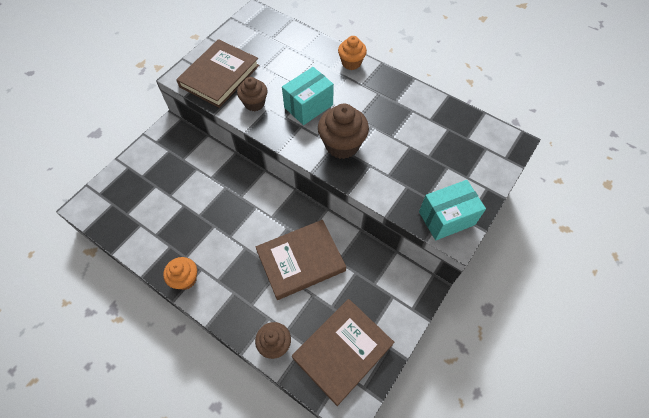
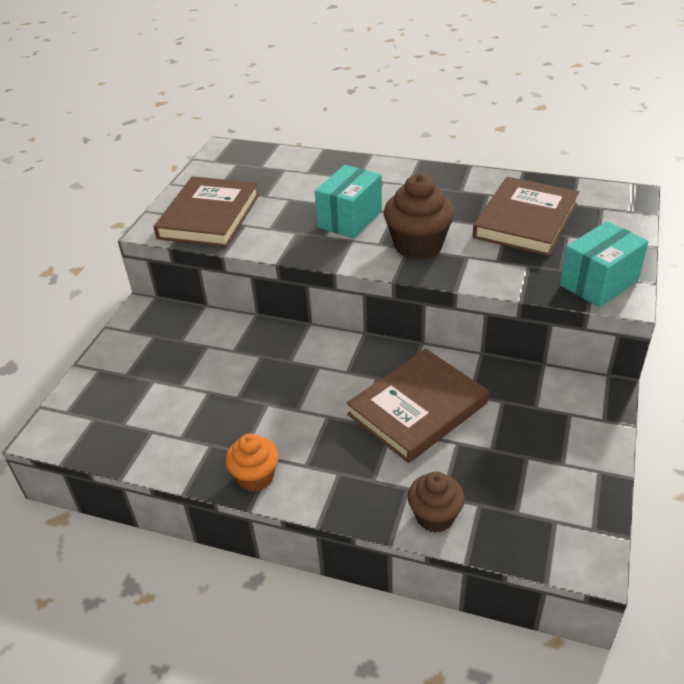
camera: 15 degrees left, 20 degrees down
brown cupcake [237,77,268,111] -> none
brown book [292,299,394,406] -> brown book moved to [473,177,579,256]
orange cupcake [338,36,367,70] -> none

